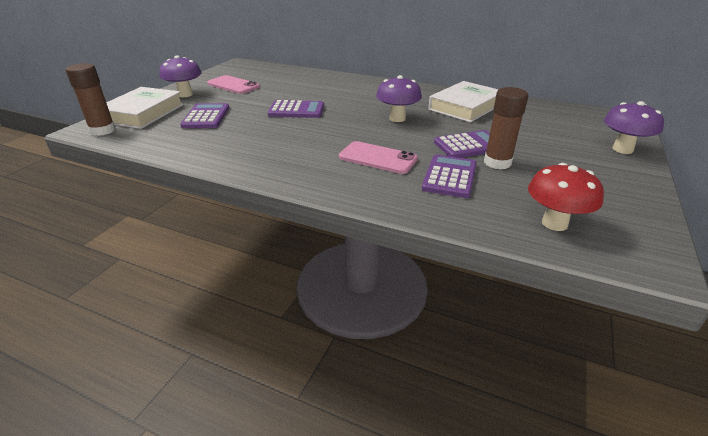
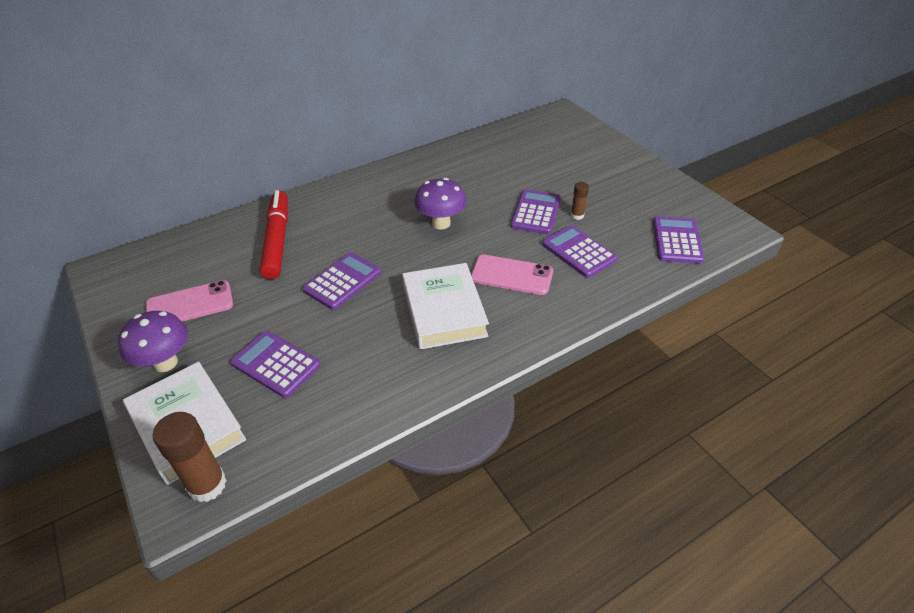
camera: 55 degrees left, 10 degrees up
pink phone [339,141,418,174] -> pink phone turned 45 degrees clockwise [471,254,553,295]
white book [428,81,499,122] -> white book moved to [402,263,489,350]
brown glue stick [484,87,528,169] -> brown glue stick [571,182,589,220], size x0.53
red mushroom [528,163,604,231] -> purple calculator [653,216,704,264]
purple mushroom [604,101,664,154] -> none
none -> red marker [260,190,288,279]

